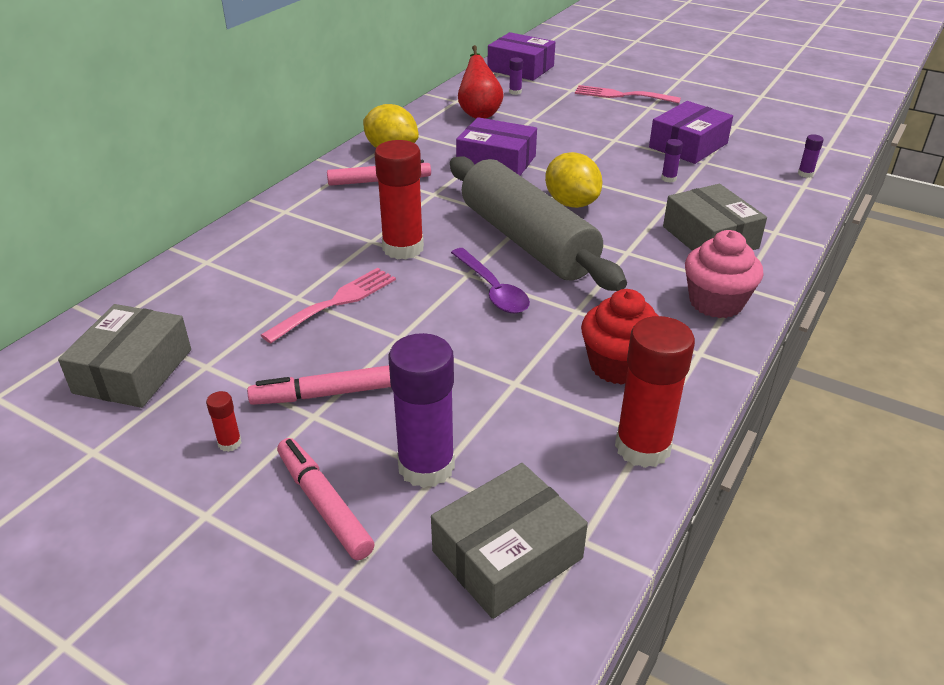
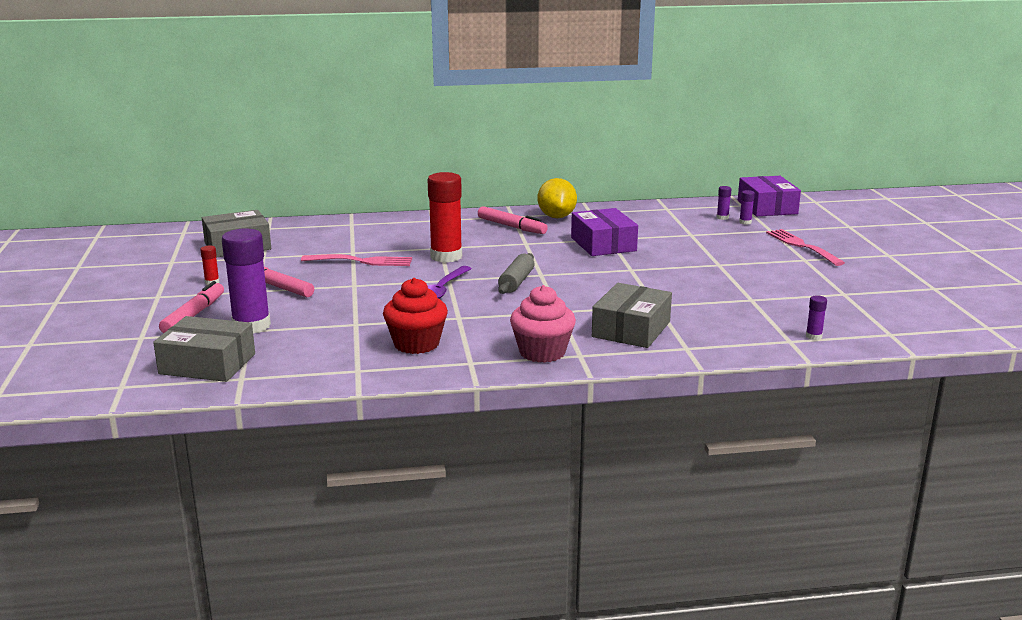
camera: 50 degrees right, 15 degrees down
grey rolling pin [450,156,627,291] -> grey rolling pin [498,253,535,294], size x0.44
red pear [458,45,503,119] -> none
yellow lemon [545,152,603,208] -> none
red glue stick [615,316,695,468] -> none
purple box [649,101,733,164] -> none
purple glue stick [661,139,683,183] -> purple glue stick moved to [739,190,755,225]

